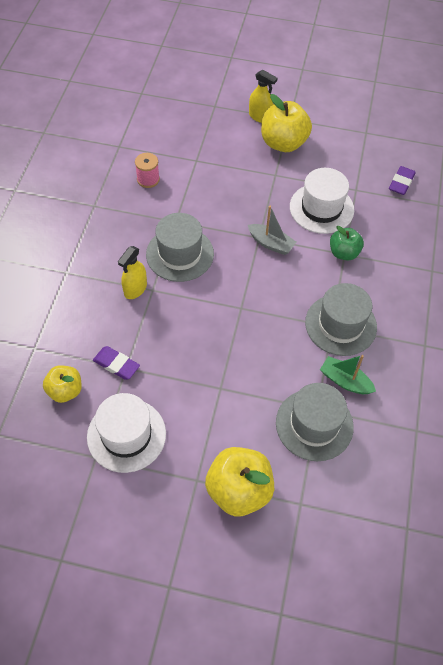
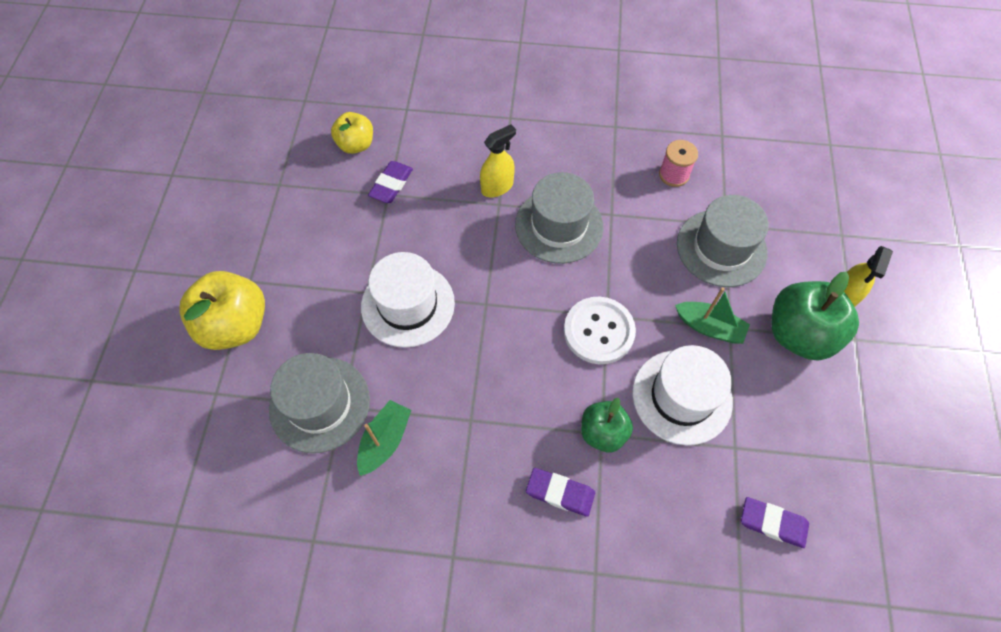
camera: 85 degrees right, 5 degrees up
white hat [87,393,166,473] -> white hat moved to [361,252,455,348]
yellow spray bottle [118,246,147,299] -> yellow spray bottle turned 120 degrees clockwise [480,124,516,197]
grey boat [248,206,296,255] -> white button [564,297,636,364]
yellow apple [261,94,312,152] -> green apple [771,271,859,360]
grey hat [305,283,377,356] -> grey hat moved to [677,195,769,287]
none -> purple eraser [526,468,595,517]
none -> green boat [675,287,750,344]

